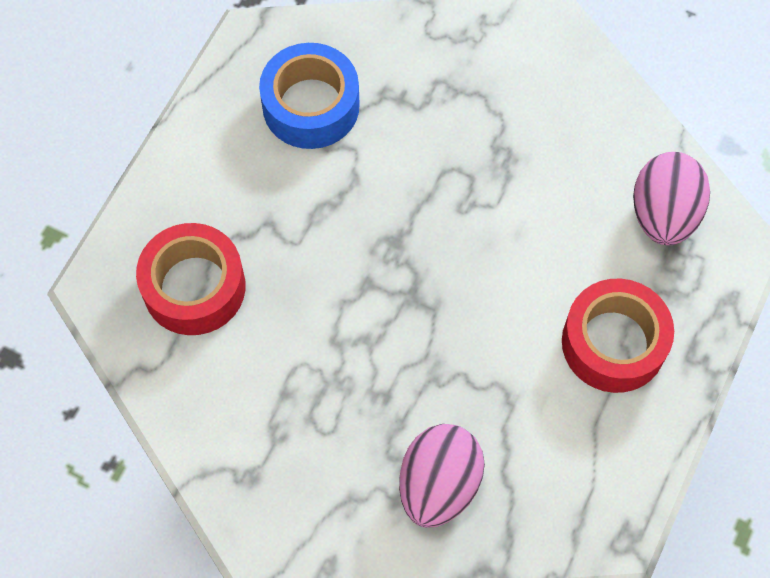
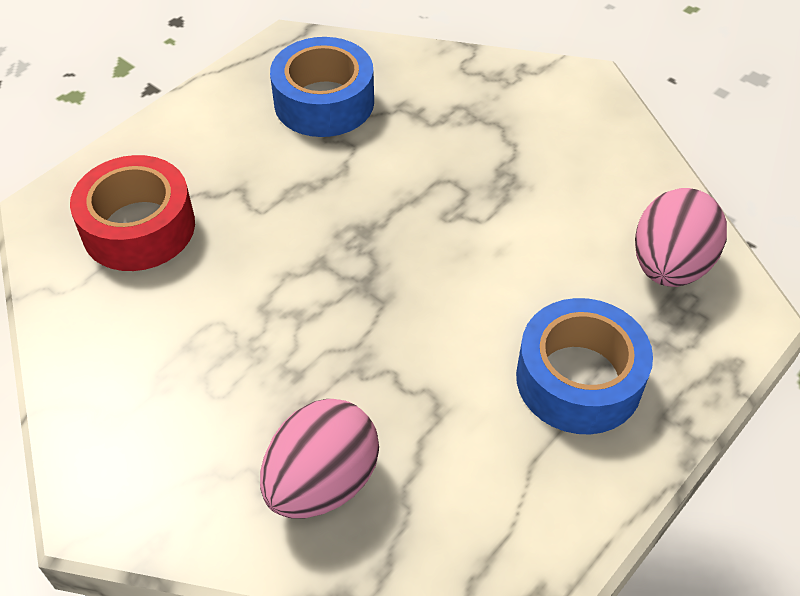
camera: 15 degrees right, 15 degrees down
red tape [562,279,674,393] -> blue tape [516,298,653,434]

